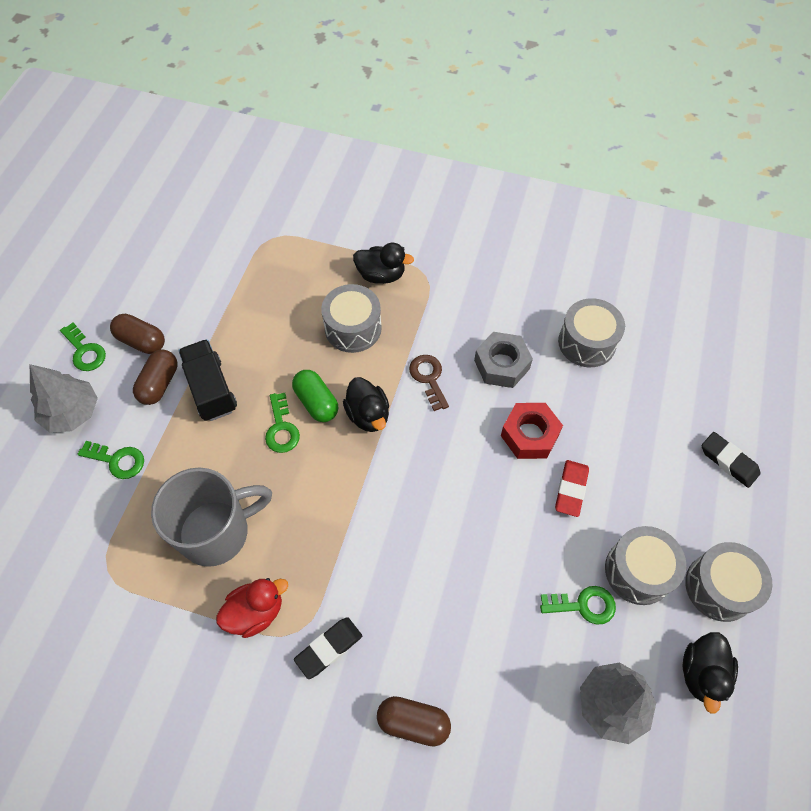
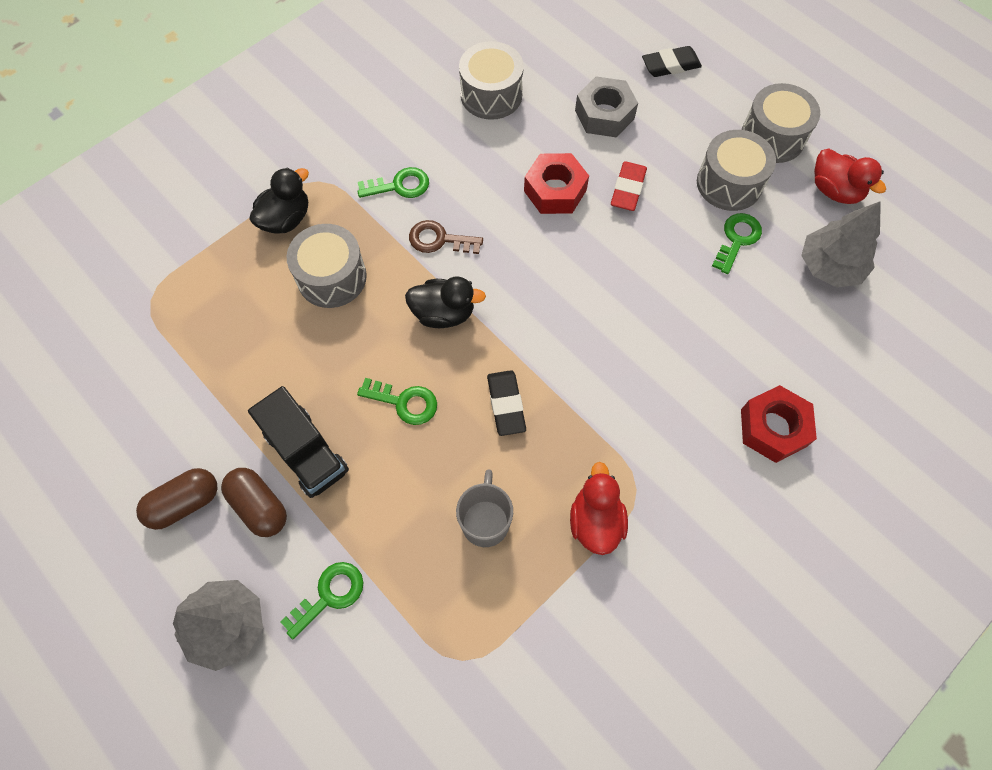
camera: 60 degrees left, 5 degrees up
green key [60,323,106,371] -> green key moved to [357,167,429,198]
grey mug [151,467,272,567] -> grey mug [456,469,513,547], size x0.58
black truck [178,339,237,421] -> black truck turned 135 degrees counterclockwise [248,386,349,498]
green capsule [292,370,338,422] -> none
black eraser [294,617,362,679] -> black eraser moved to [487,370,526,436]
brown capsule [377,696,451,746] -> red nut [741,385,817,463]
grey nut [474,332,533,388] -> grey nut moved to [575,77,638,137]
red eraser [555,460,589,517] -> red eraser turned 60 degrees clockwise [611,161,647,211]
black duck [682,632,738,713] -> red duck [814,148,886,204]

